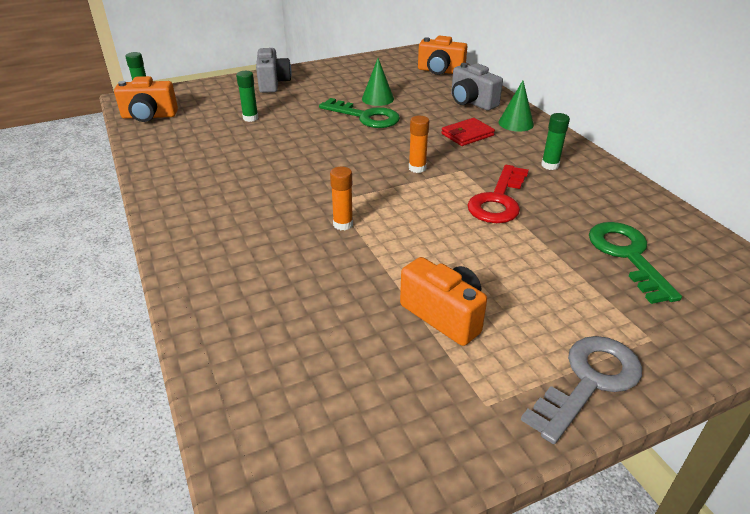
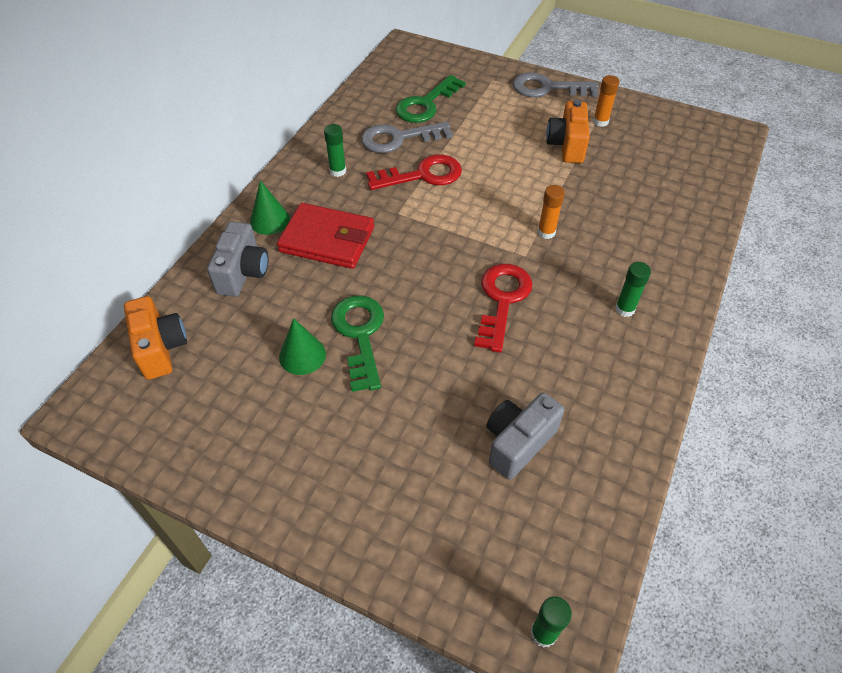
camera: 130 degrees left, 15 degrees up
orange camera [114,76,178,122] -> none
green glue stick [236,71,259,122] -> green glue stick moved to [615,262,651,317]
grey camera [256,48,292,93] -> grey camera moved to [486,392,564,480]
orange glue stick [409,116,429,173] -> orange glue stick moved to [593,75,620,127]
red wallet [441,118,495,146] -> red wallet [277,203,374,269], size x1.66
none -> grey key [361,122,453,153]
none -> red key [474,264,533,352]

